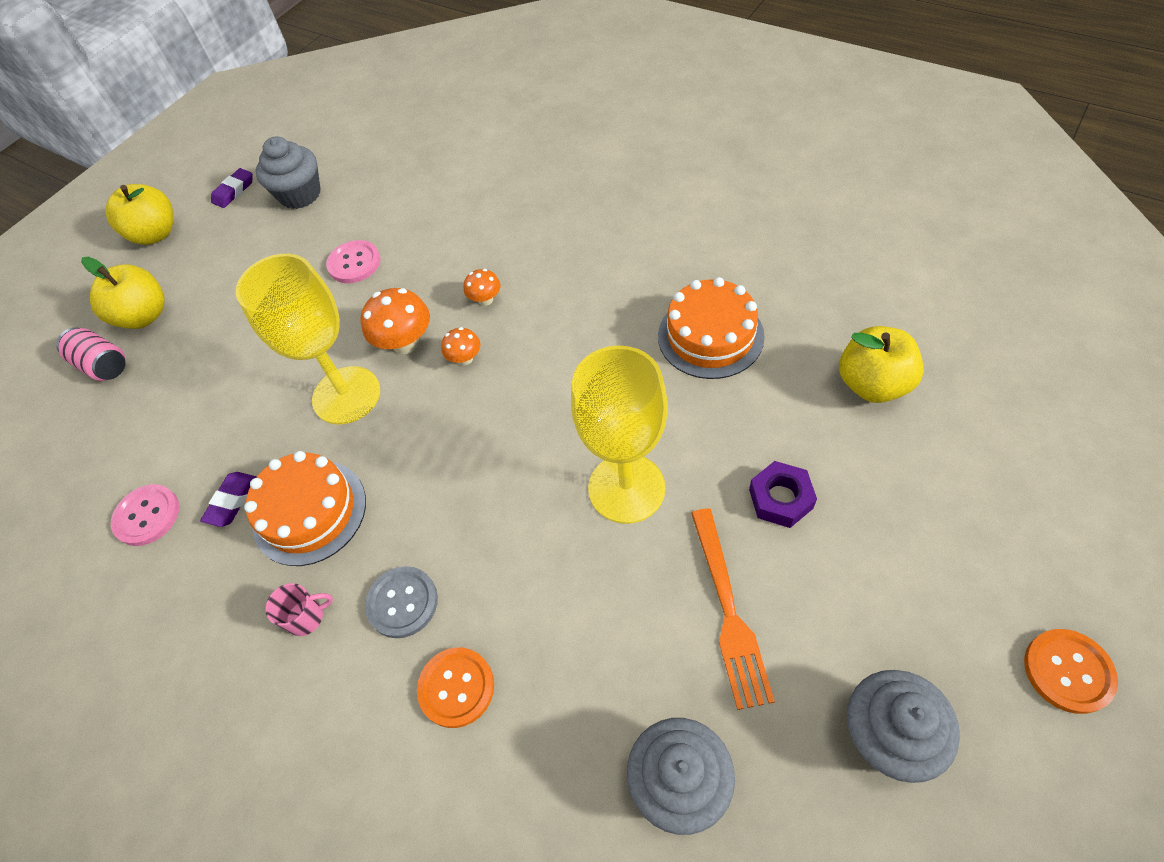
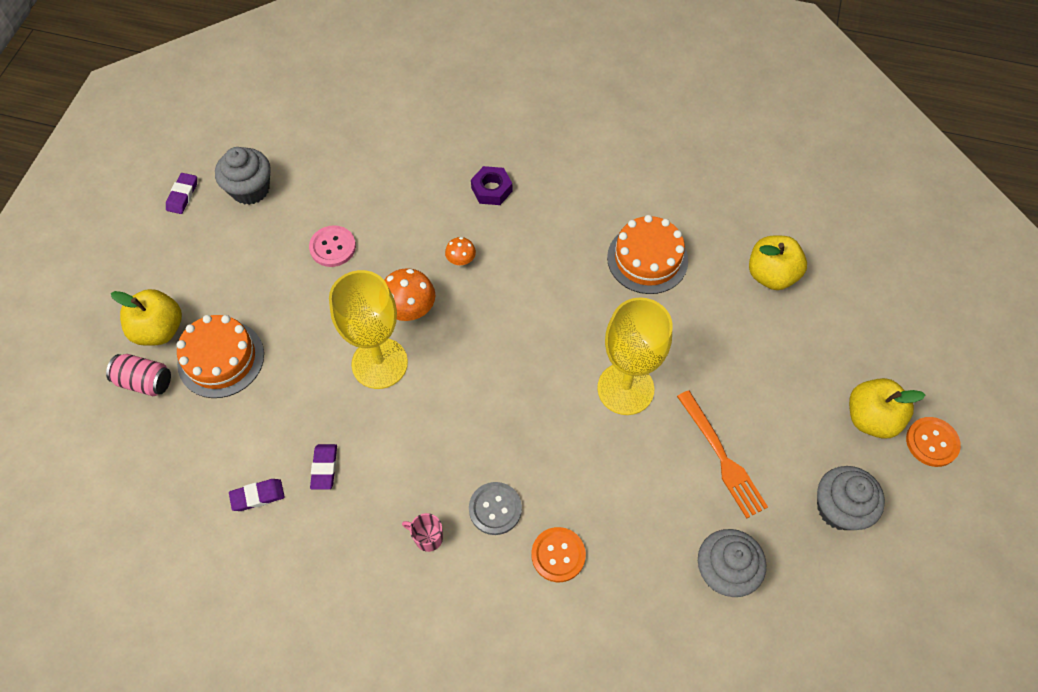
camera: 25 degrees left, 5 degrees up
yellow apple [106,184,173,245] -> yellow apple moved to [849,378,925,439]
pink button [111,484,179,546] -> purple eraser [229,479,285,511]
orange cake [244,451,366,566] -> orange cake moved to [177,315,264,398]
pink mug [265,583,333,636] -> pink mug turned 120 degrees counterclockwise [402,513,443,552]
orange mushroom [441,327,480,365] -> none
purple nut [749,461,817,528] -> purple nut moved to [471,166,512,205]

